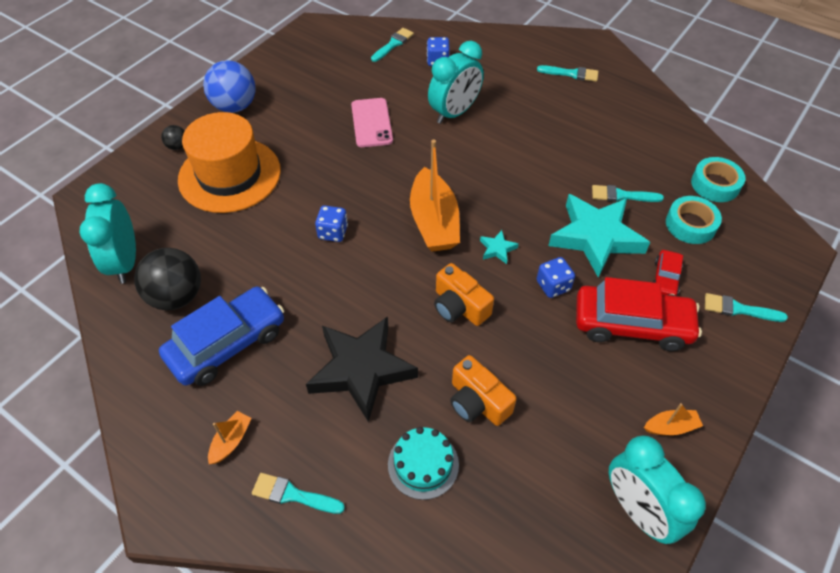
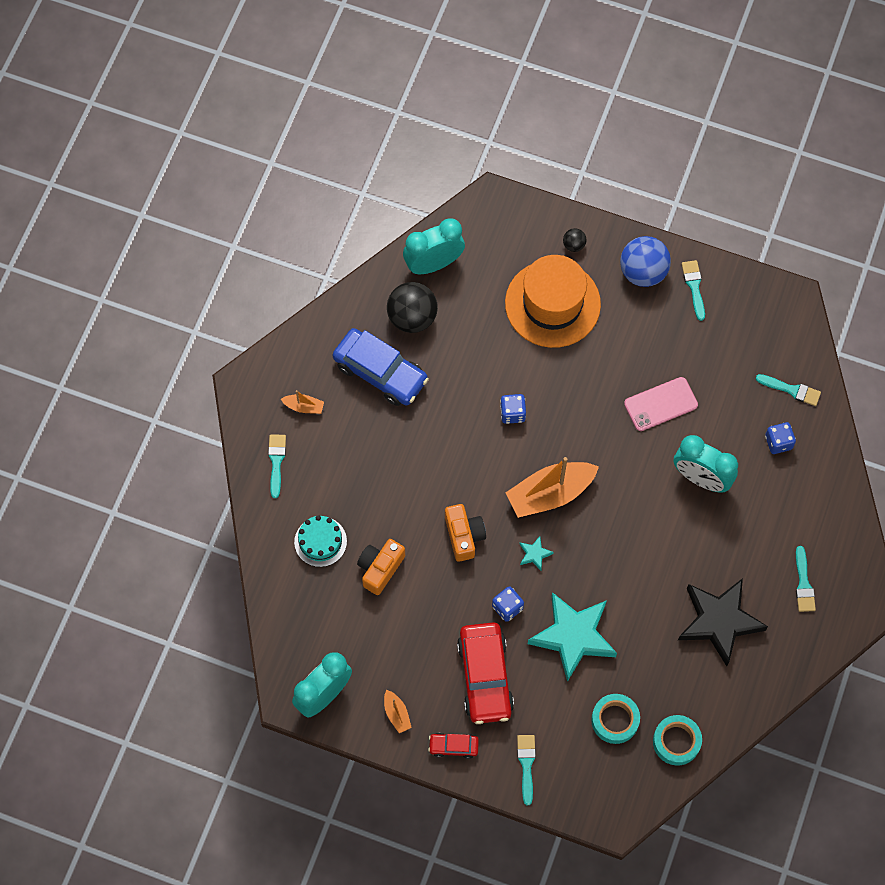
camera: 75 degrees right, 15 degrees up
black star [306,316,418,422] -> black star moved to [678,578,768,666]
orange camera [434,263,494,326] -> orange camera turned 135 degrees clockwise [445,504,486,562]
turquoise brush [592,185,664,202] -> turquoise brush moved to [682,260,705,321]
red car [653,250,683,296] -> red car moved to [428,733,479,759]

